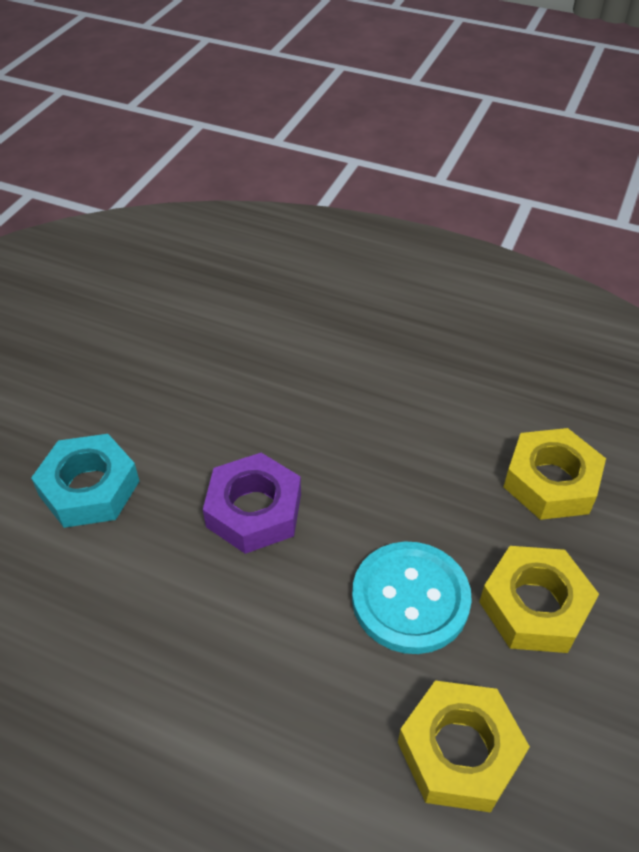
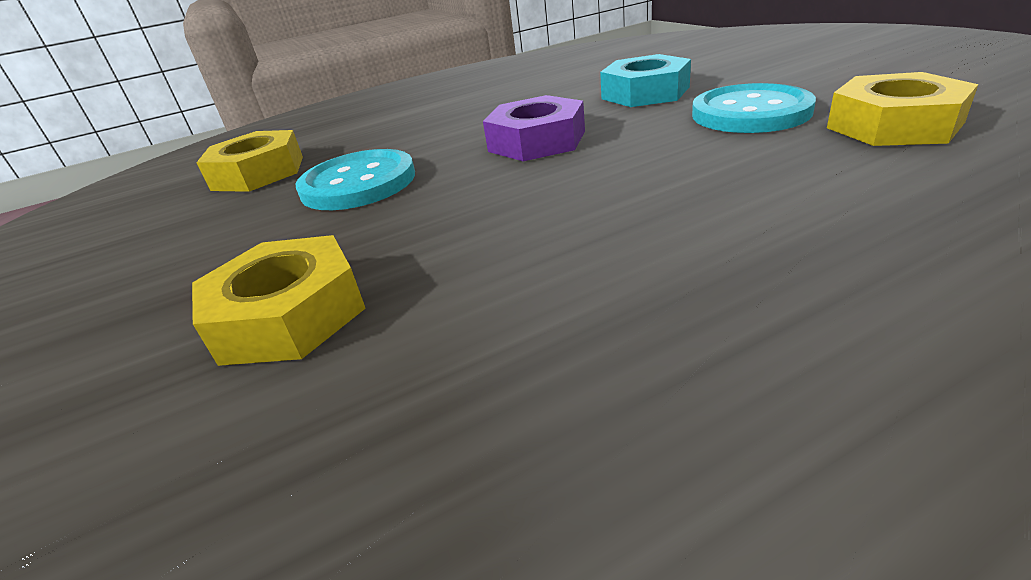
camera: 135 degrees right, 15 degrees down
yellow nut [479,546,599,653] -> yellow nut moved to [827,72,978,146]
none -> turquoise button [692,83,816,133]

